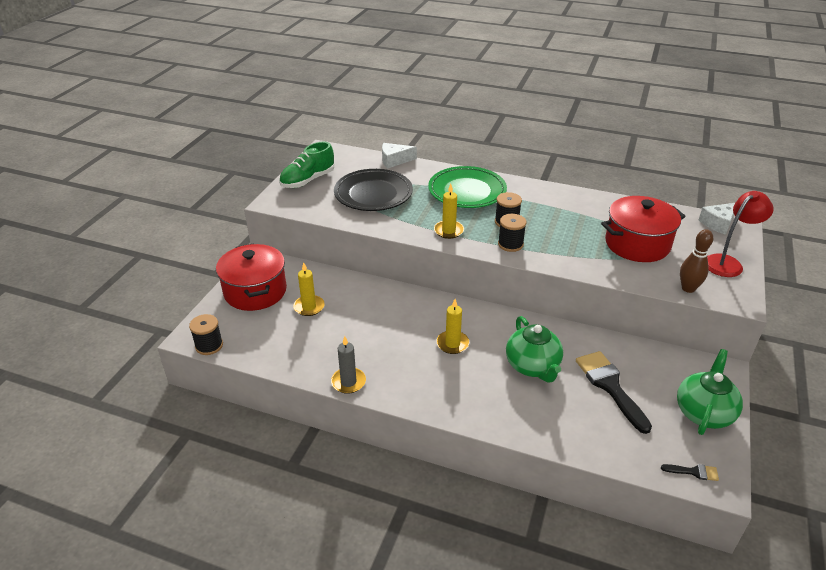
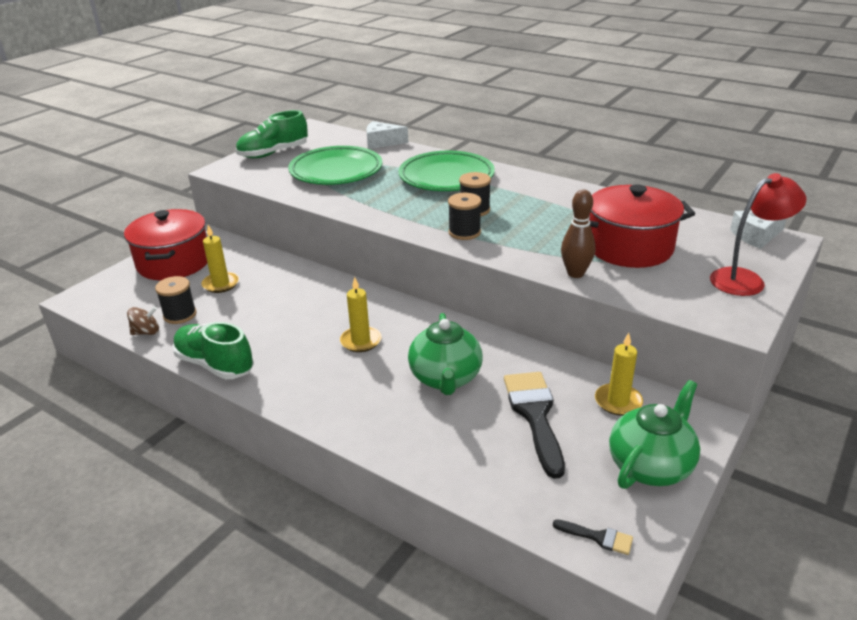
camera: 15 degrees right, 5 degrees down
black spool [189,314,223,355] -> black spool moved to [155,276,197,324]
grey candle [331,336,366,394] -> green shoe [173,322,254,379]
black plate [334,169,413,211] -> green plate [288,146,382,185]
yellow candle [434,184,464,239] -> yellow candle moved to [595,333,643,416]
brown bowling pin [680,229,713,293] -> brown bowling pin moved to [561,190,595,278]
none -> brown spinning top [127,307,159,335]

